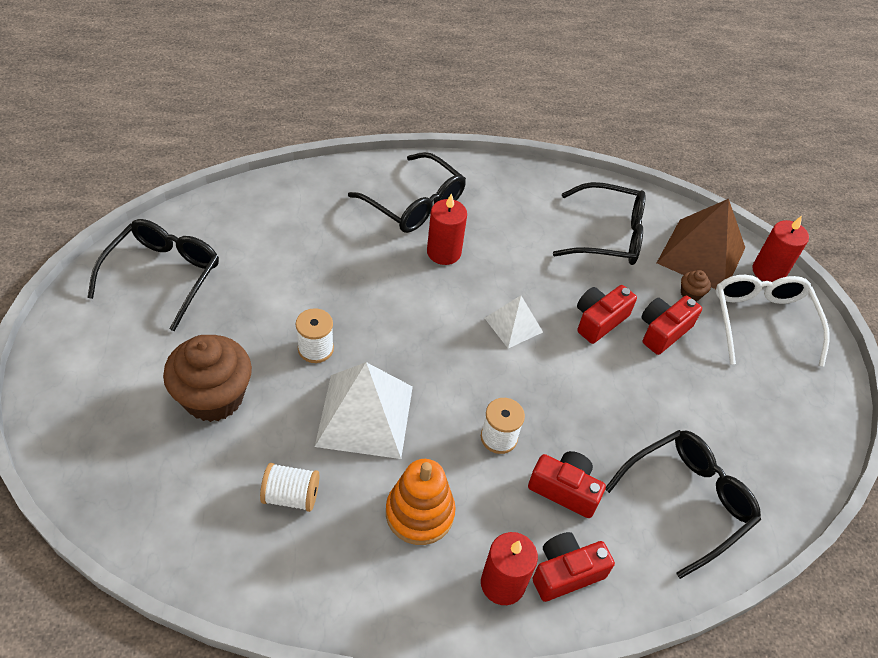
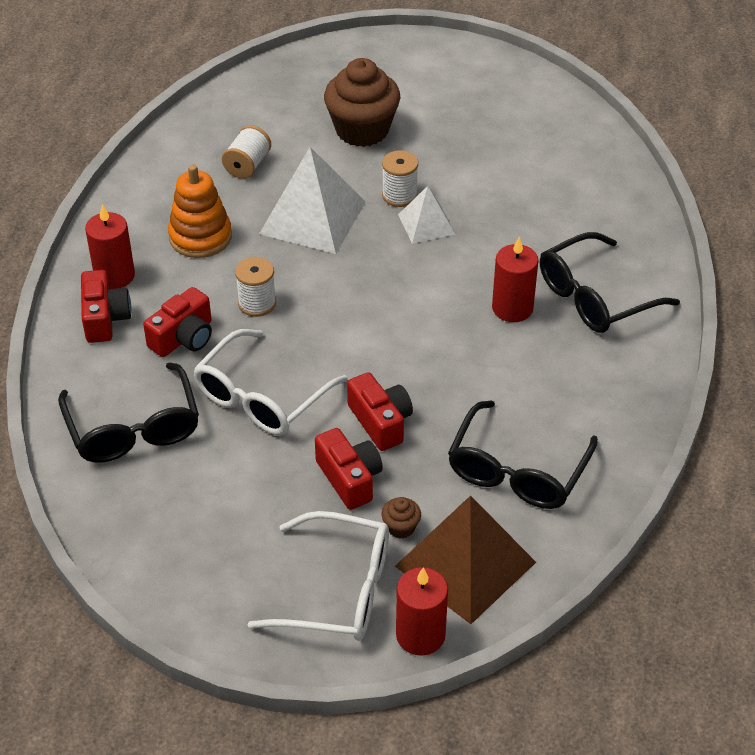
camera: 110 degrees right, 5 degrees down
black glasses [87,219,219,331] -> none
white pyramid [485,295,543,348] -> white pyramid moved to [398,186,456,244]
none -> white glasses [193,329,348,435]

